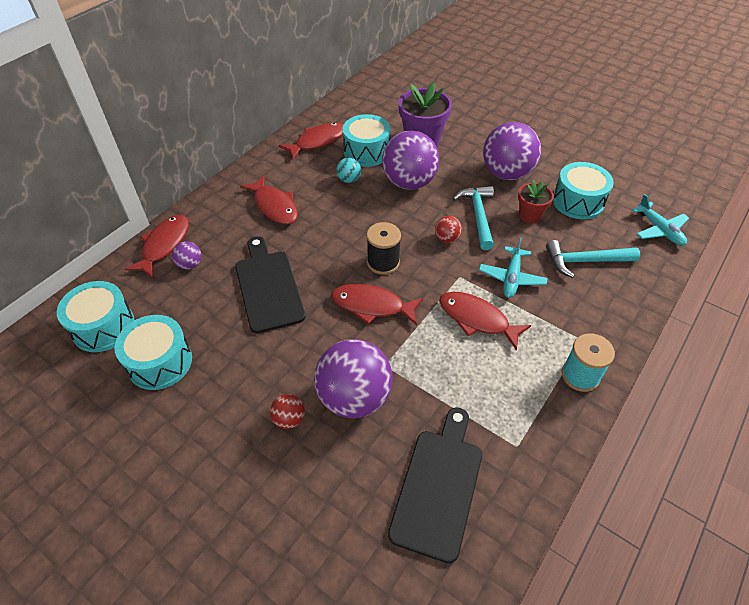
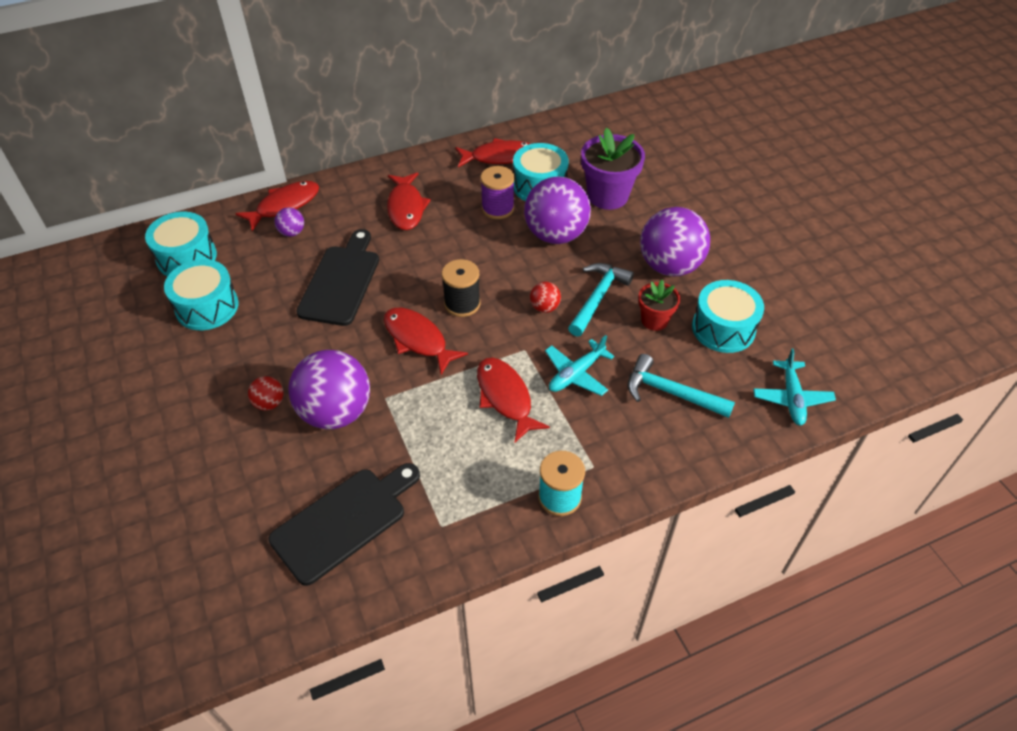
camera: 30 degrees right, 0 degrees up
turquoise ball [336,158,361,183] -> purple spool [481,166,515,219]

